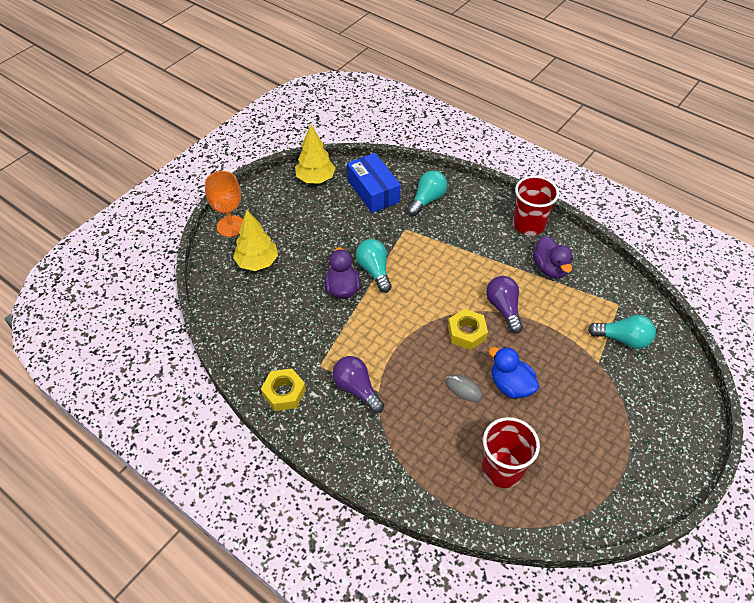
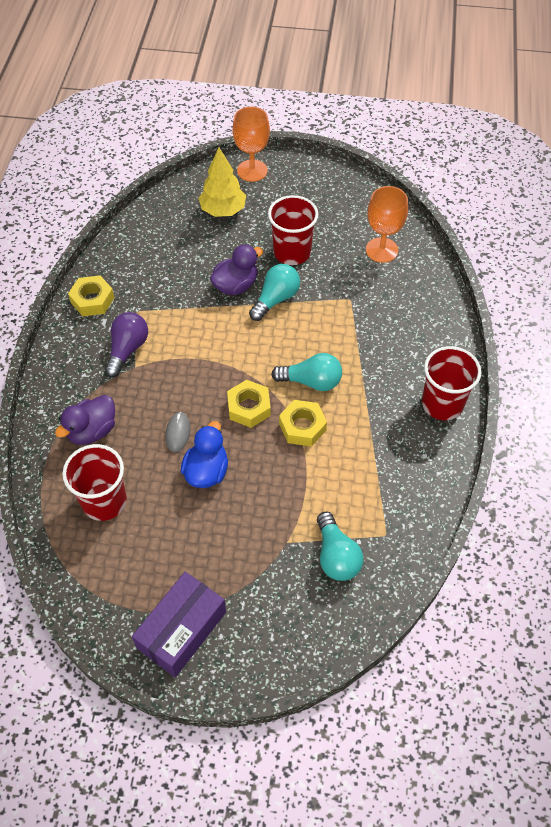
camera: 60 degrees right, 5 degrees up
yellow tree [295,125,335,183] -> none
blue box [347,153,401,213] -> orange goblet [366,186,408,263]
turquoise light bulb [407,170,447,216] -> turquoise light bulb moved to [271,353,342,391]
purple light bulb [486,276,523,334] -> yellow nut [279,400,327,446]
purple duck [533,236,573,278] -> purple duck moved to [55,395,115,445]
none -> purple box [132,572,226,677]
none -> red cup [268,195,318,265]

